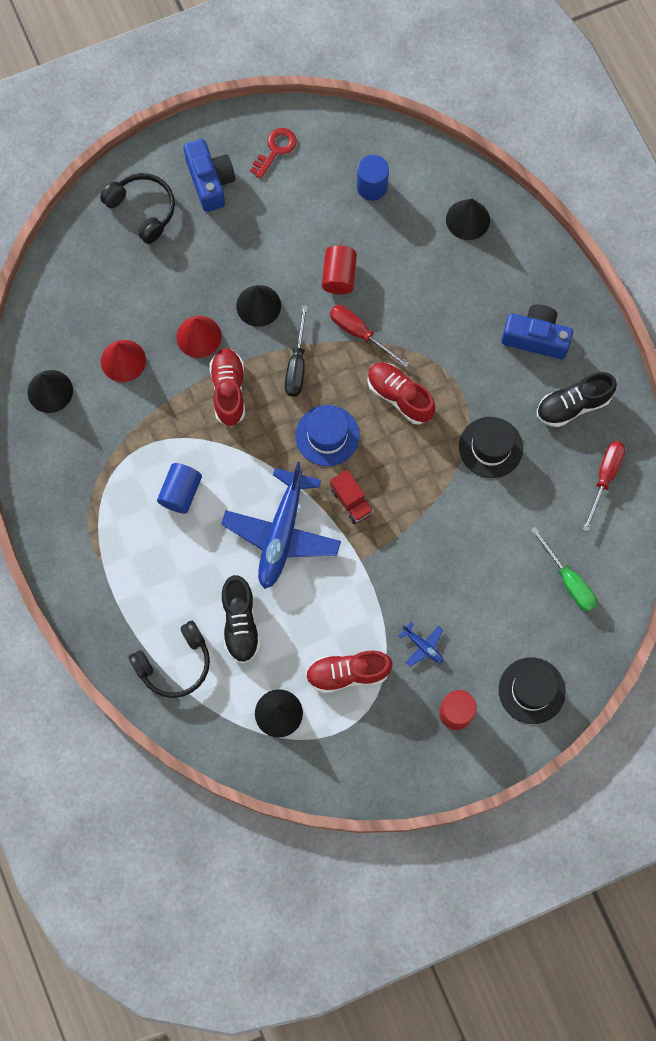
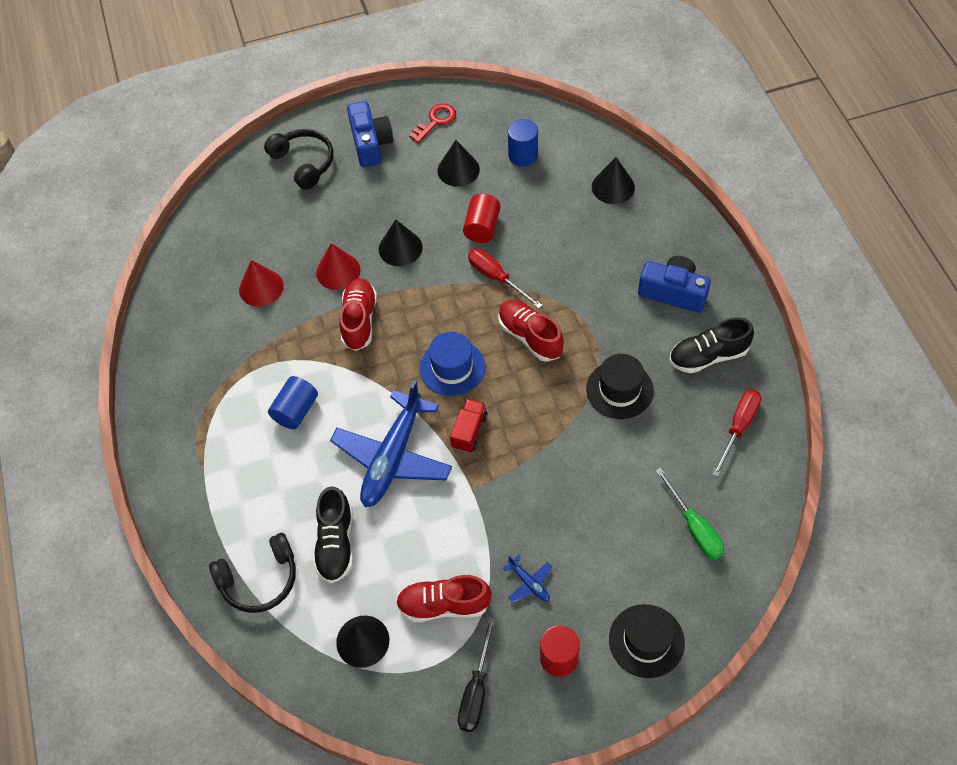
camera: 10 degrees right, 15 degrees down
black cone [27,370,73,413] -> black cone moved to [437,140,480,187]
black screwdriver [285,305,308,397] -> black screwdriver moved to [458,617,495,732]
red truck [330,470,373,524] -> red truck turned 135 degrees counterclockwise [450,399,488,453]

